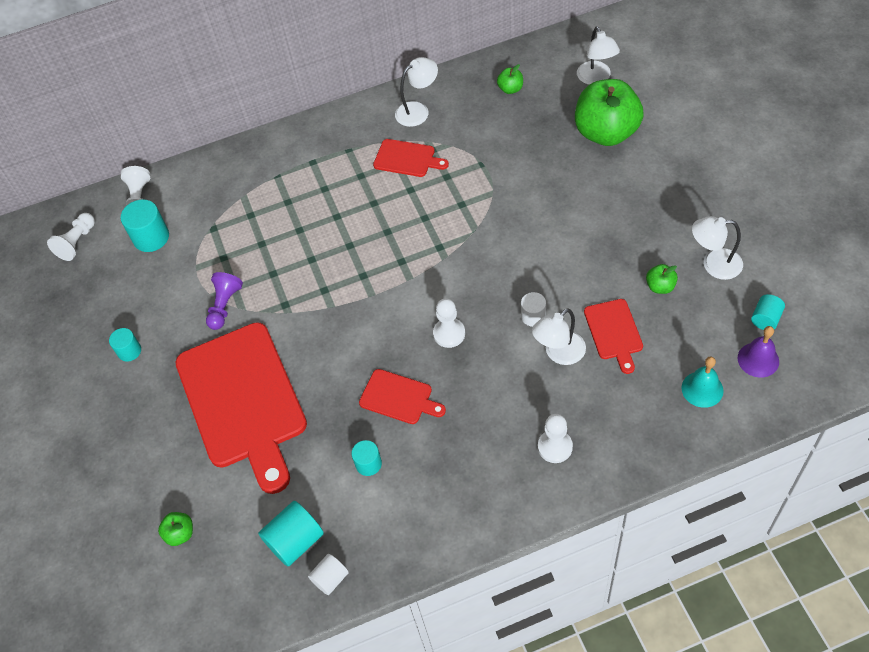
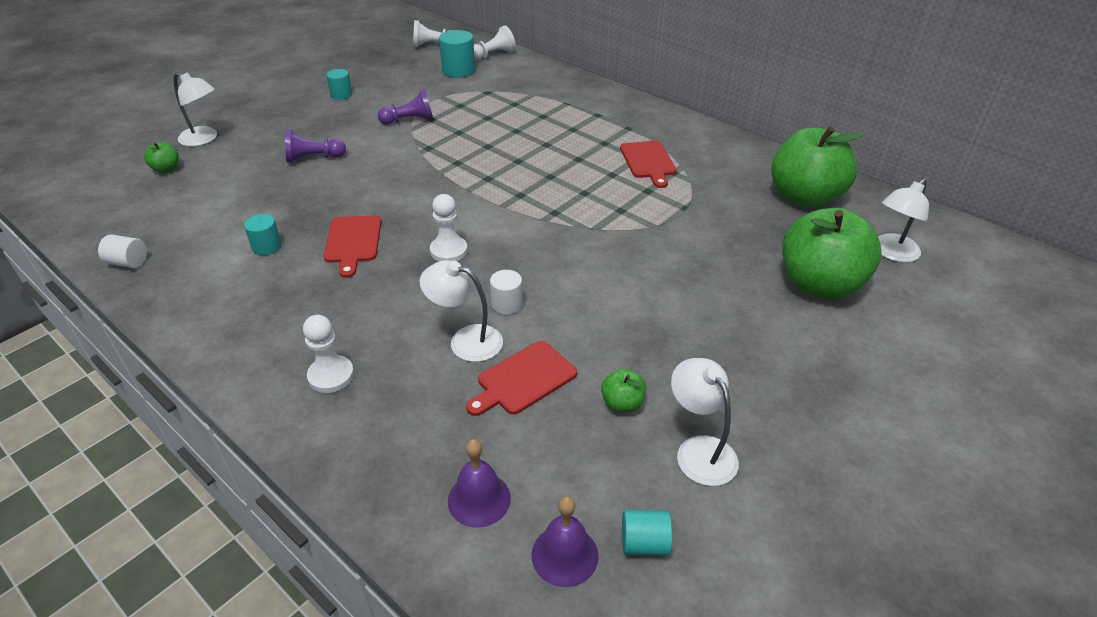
camera: 55 degrees right, 15 degrees down
red cutting board [175,322,307,494] -> purple pawn [285,130,346,163]
turquoise cylinder [258,501,324,567] -> none
white lamp [395,57,438,127] -> white lamp moved to [173,72,217,146]
green apple [497,64,523,94] -> green apple [771,126,864,207], size x2.42
turquoise bell [682,356,723,408] -> purple bell [448,439,511,528]

